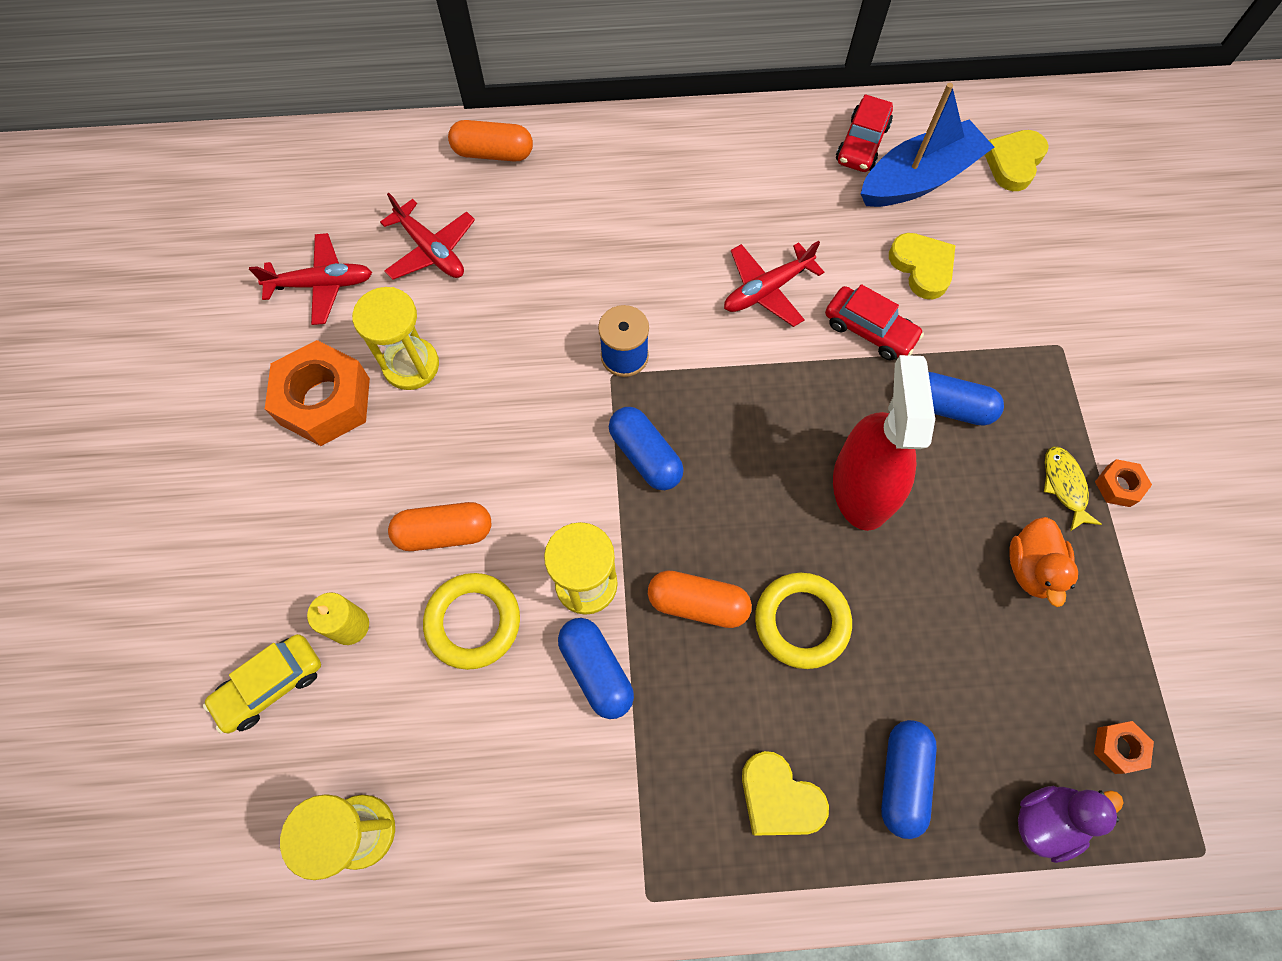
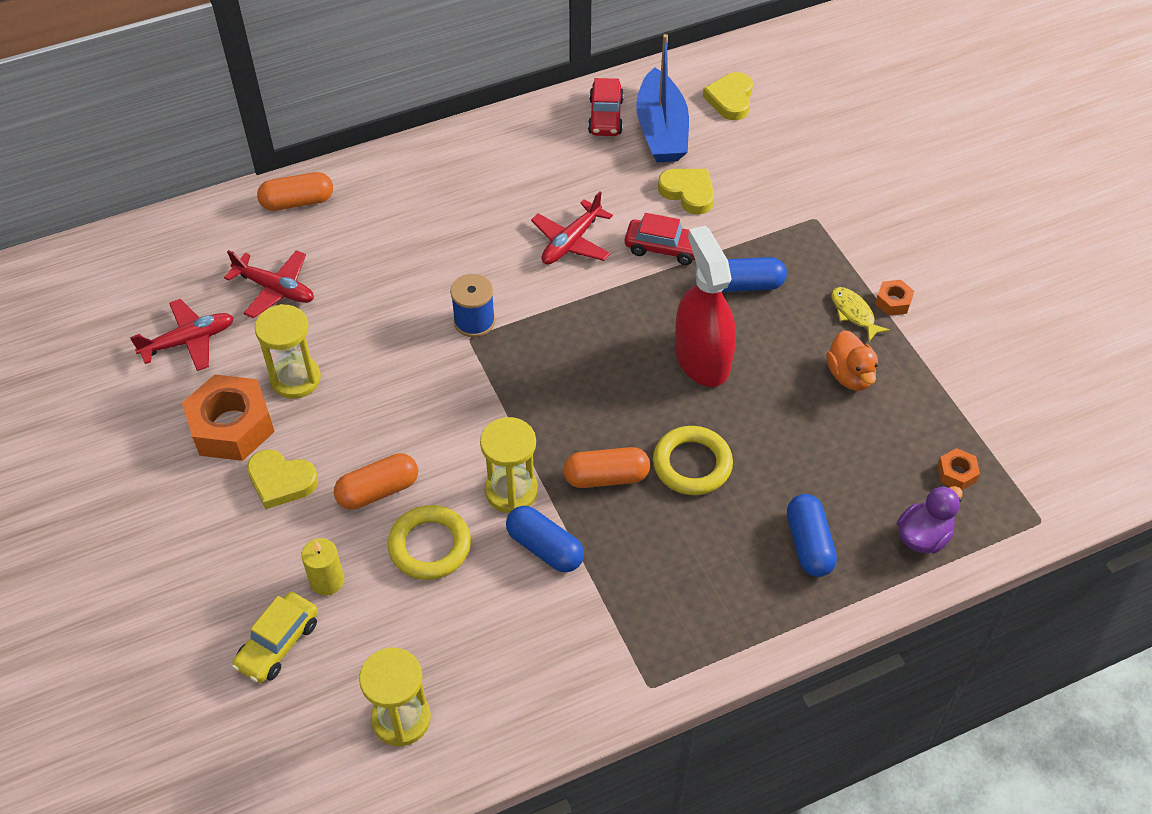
camera: 20 degrees left, 15 degrees down
blue capsule [609,407,683,490] -> none
yellow heart [742,751,829,836] -> yellow heart moved to [247,449,318,509]
blue boat [861,83,994,207] -> blue boat turned 135 degrees clockwise [636,34,689,162]

